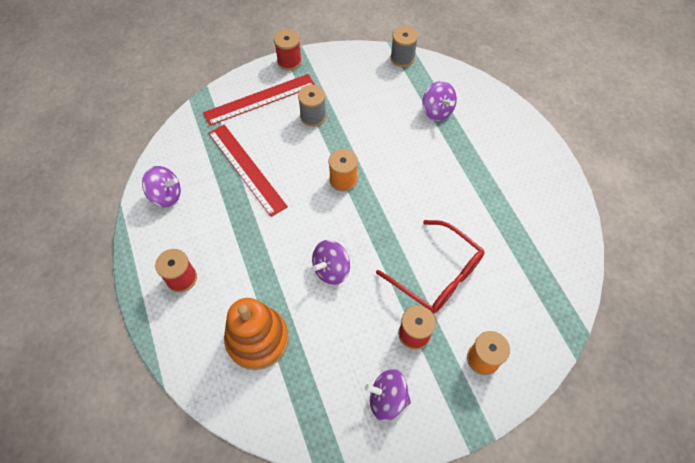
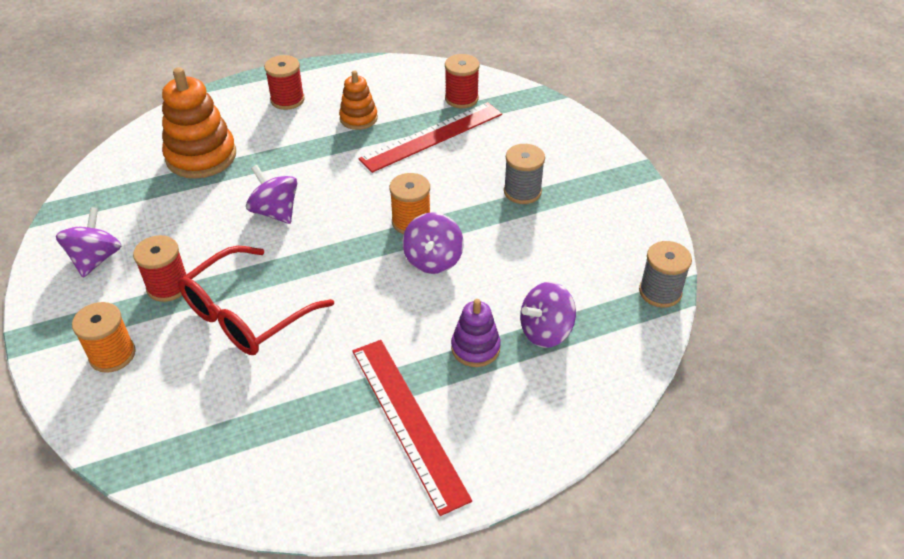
camera: 90 degrees right, 15 degrees down
purple spinning top [142,166,181,207] -> purple spinning top moved to [403,213,464,274]
red ruler [203,74,315,126] -> red ruler moved to [352,340,472,516]
red spool [274,29,302,70] -> red spool moved to [445,54,480,108]
none -> orange stacking toy [339,70,378,130]
none -> purple stacking toy [451,299,501,367]

